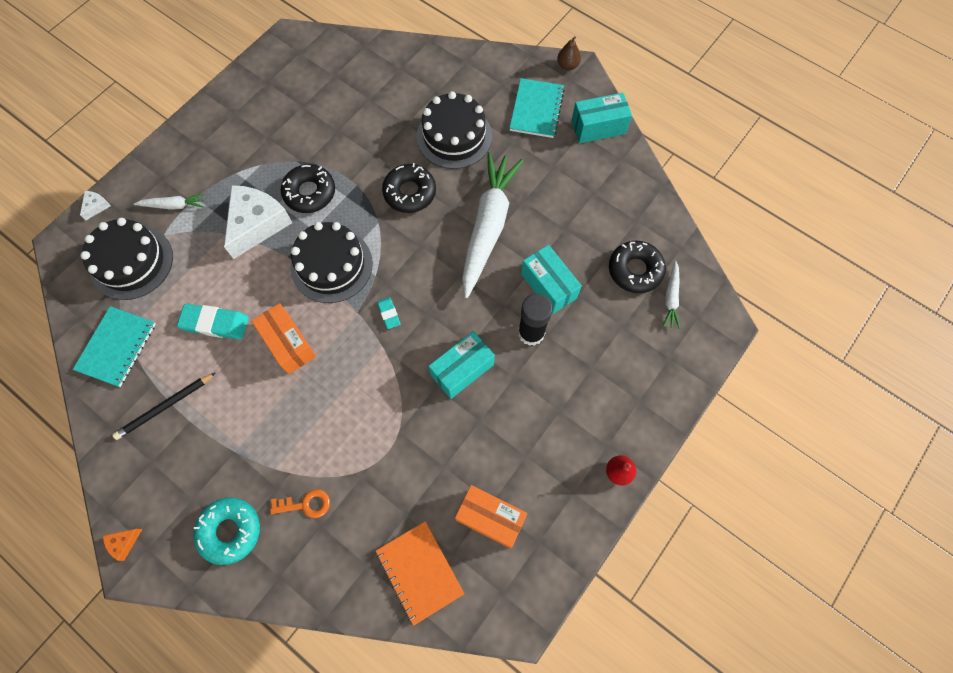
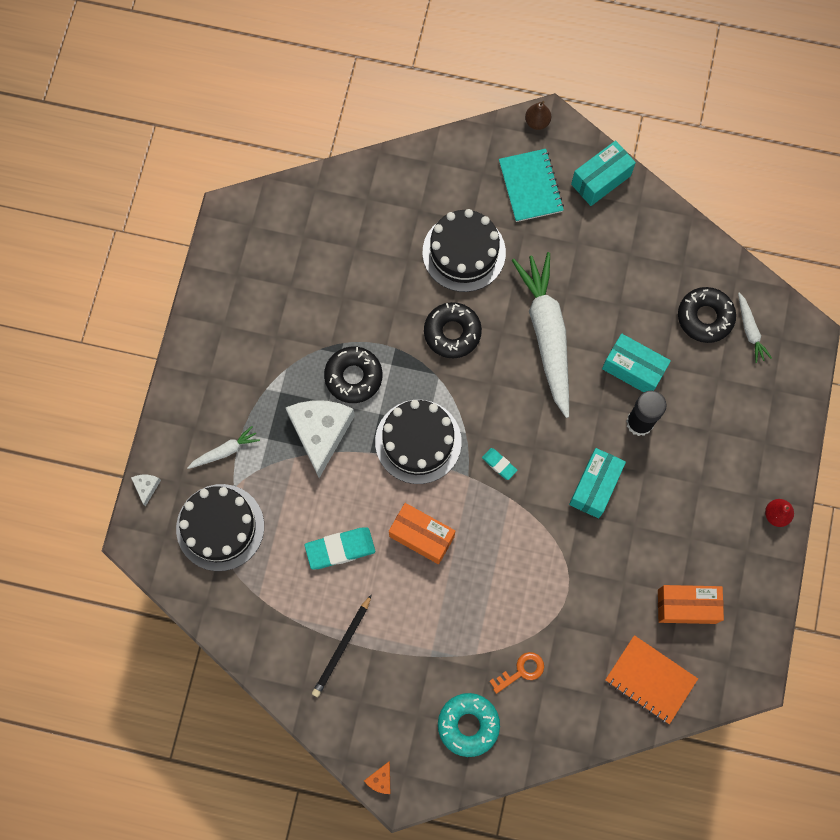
camera: 25 degrees left, 5 degrees up
turquoise notebook [73,306,156,387] -> none

